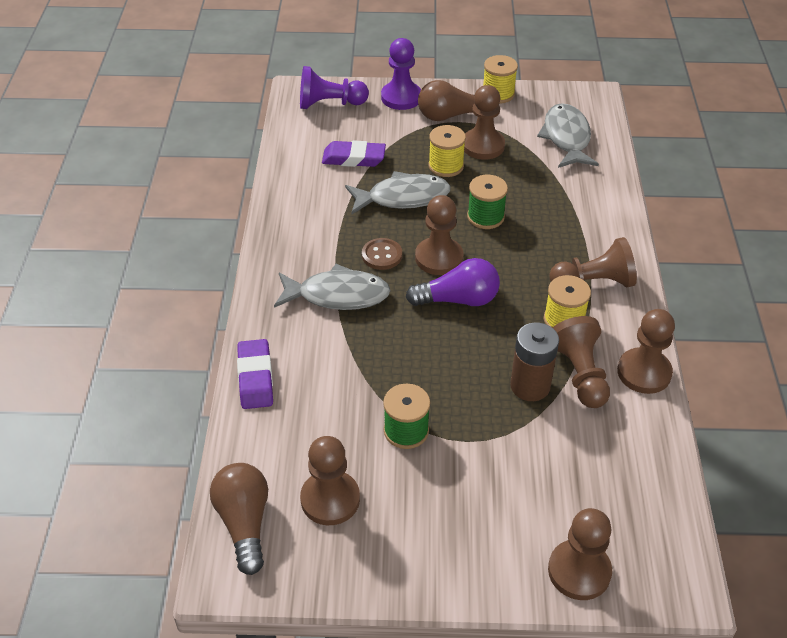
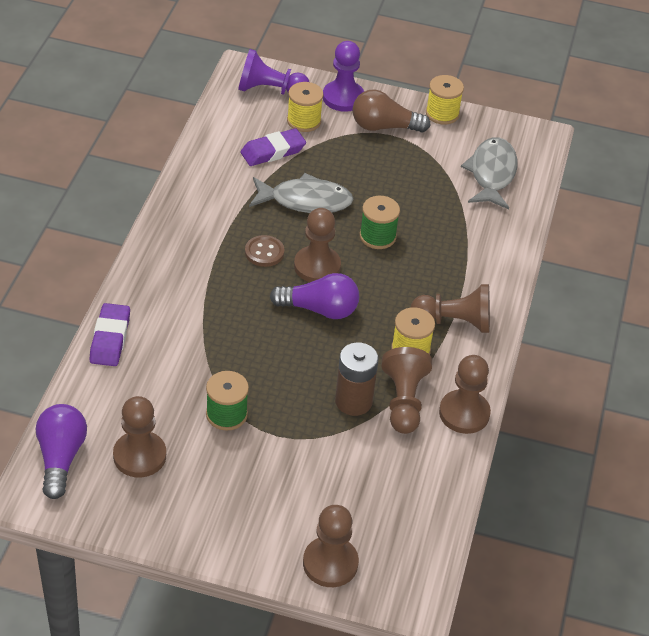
camera: 10 degrees right, 0 degrees up
brown light bulb [210,463,268,575] -> purple light bulb [36,404,87,499]
grey fish [274,264,391,310] -> none
purple eraser [322,140,386,167] -> purple eraser turned 45 degrees counterclockwise [240,128,306,166]
yellow spool [428,125,466,177] -> yellow spool moved to [287,82,323,132]
brown pawn [464,85,505,160] -> none

